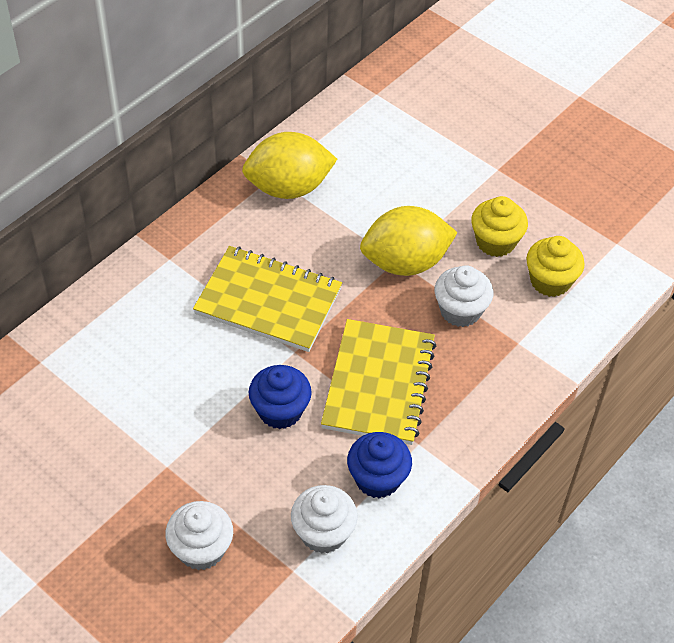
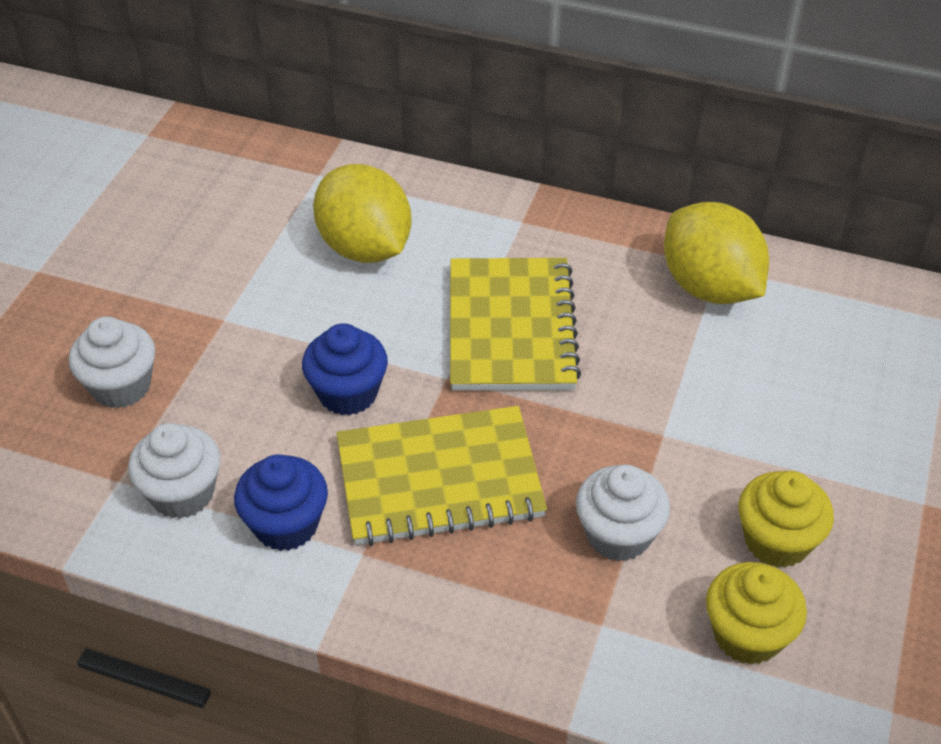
camera: 70 degrees right, 5 degrees down
yellow lemon [360,206,458,276] -> yellow lemon moved to [313,164,412,263]

